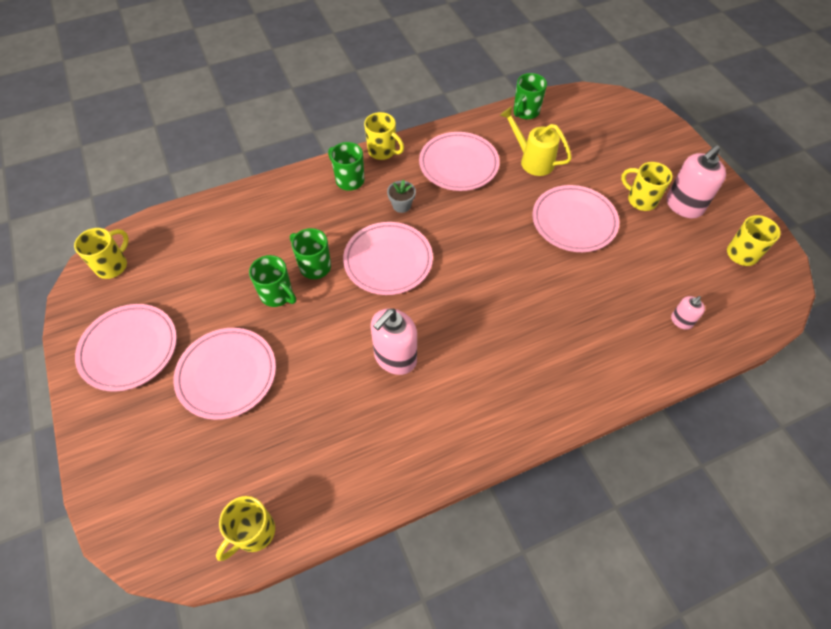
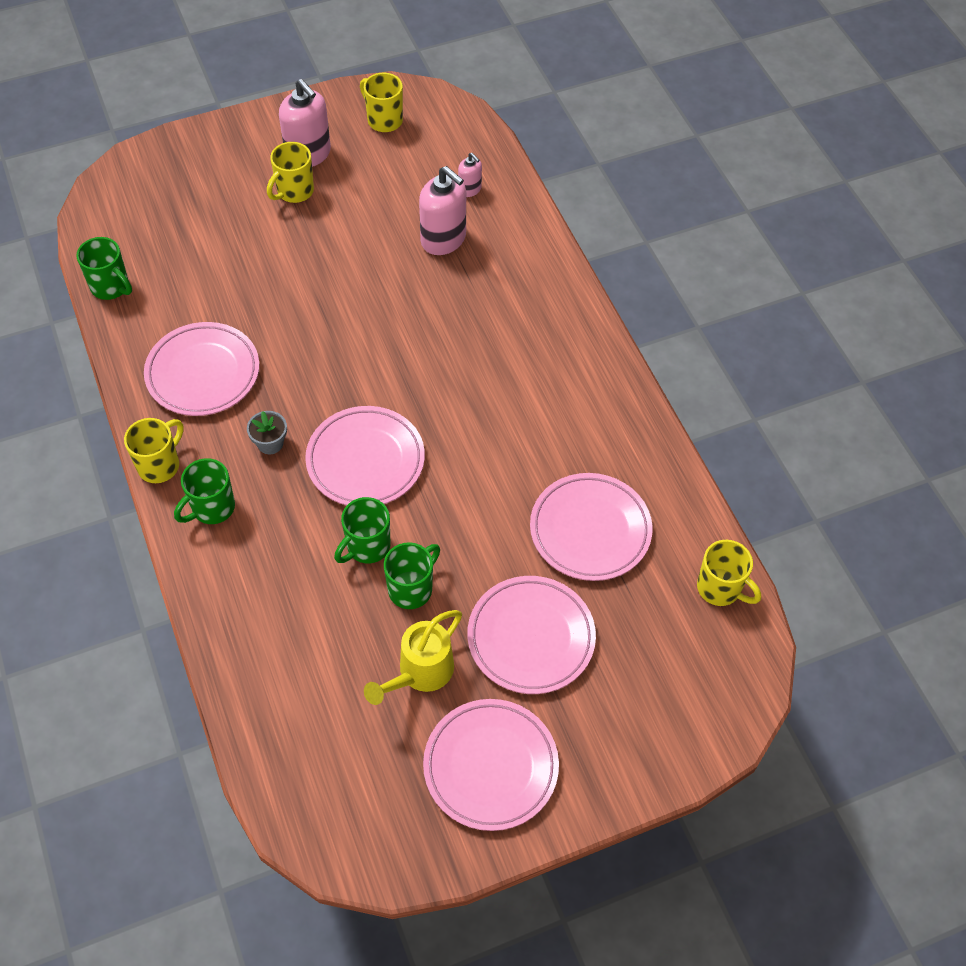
camera: 90 degrees left, 0 degrees up
yellow mug [74,228,129,279] -> none
pink soap dispenser [371,308,417,375] -> pink soap dispenser moved to [419,166,466,255]
yellow watering can [500,107,572,176] -> yellow watering can moved to [364,610,462,705]
pink plate [532,185,619,252] -> pink plate moved to [530,473,652,581]

